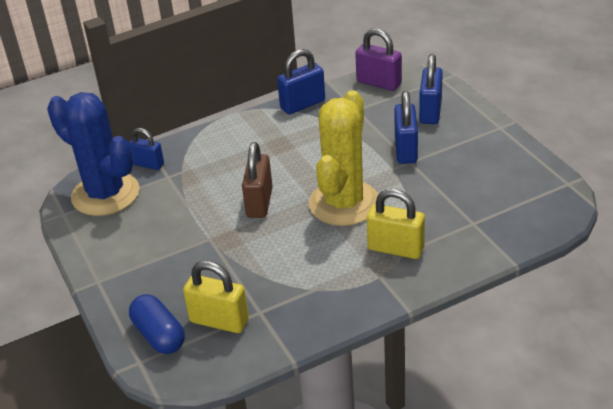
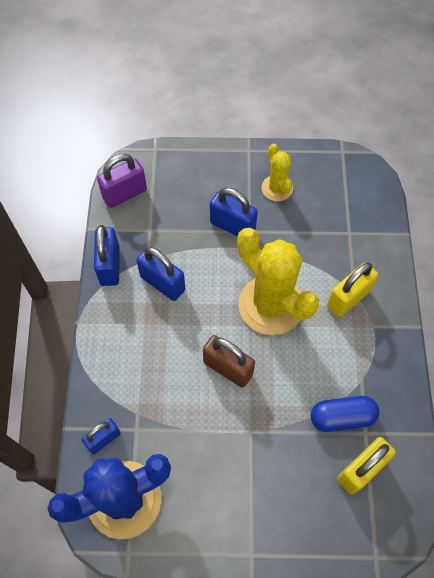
camera: 65 degrees left, 25 degrees up
blue capsule [129,294,185,354] -> blue capsule moved to [311,396,380,432]
blue padlock [419,54,443,124] -> blue padlock moved to [136,247,185,301]
none -> yellow cactus [262,144,293,201]

